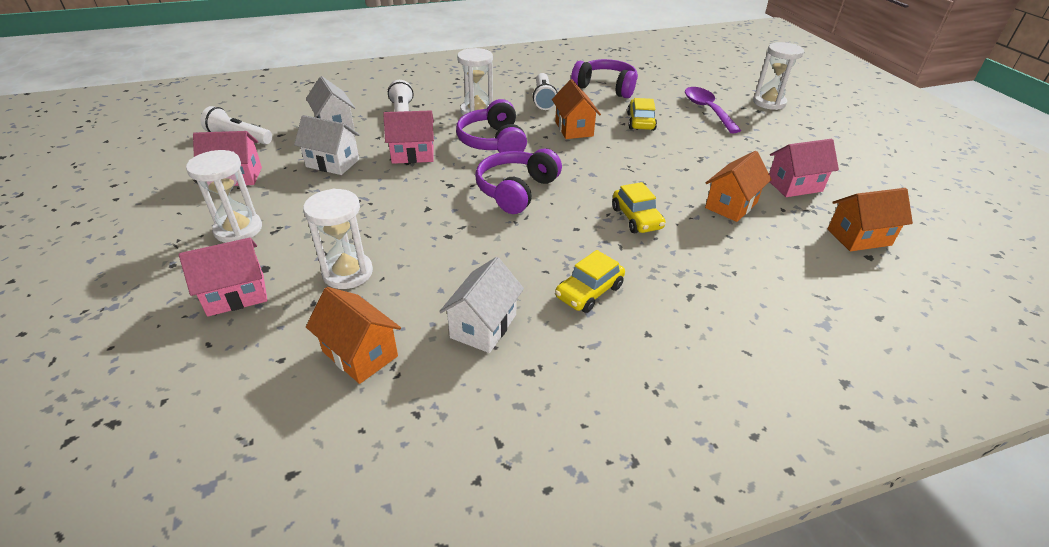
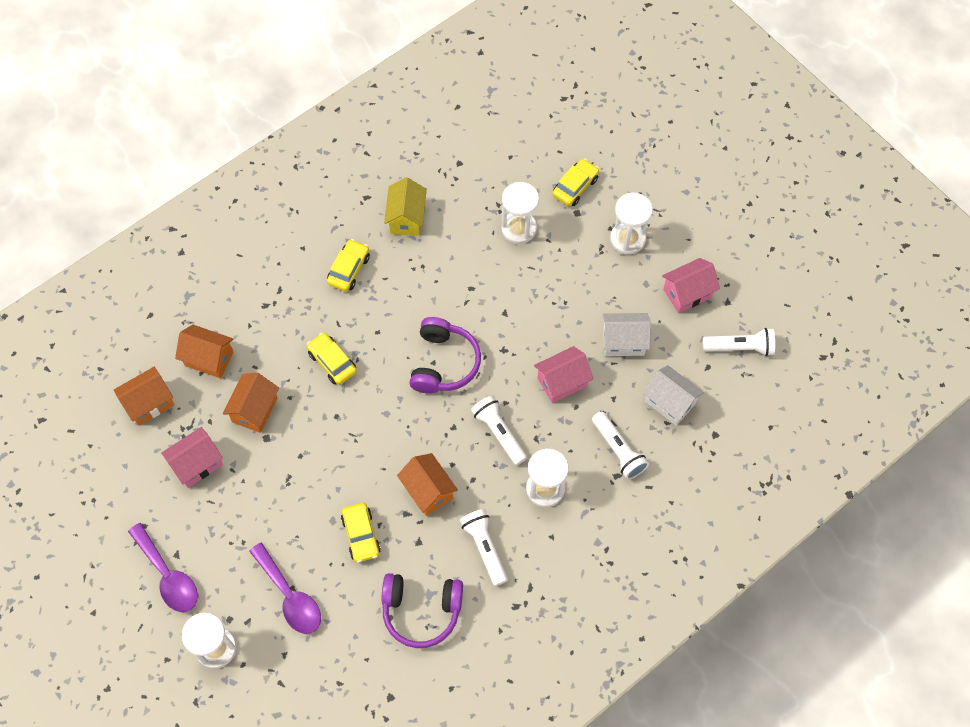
camera: 160 degrees right, 25 degrees up
pink house [179,238,267,317] -> yellow car [552,159,599,206]
orange house [306,287,401,384] -> orange house moved to [175,325,234,378]
white house [439,257,524,353] -> yellow house [384,177,427,236]
purple headphones [456,99,527,153] -> white flashlight [471,395,527,465]
none -> purple spoon [128,523,198,612]

